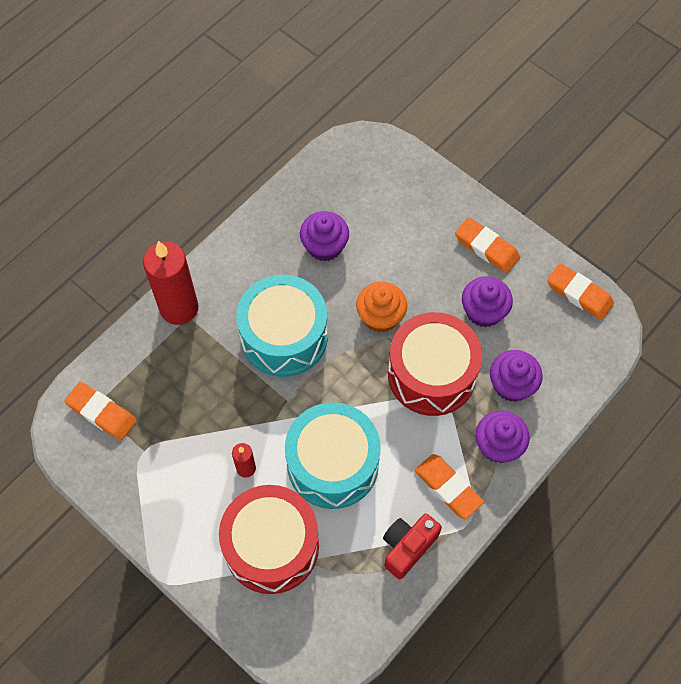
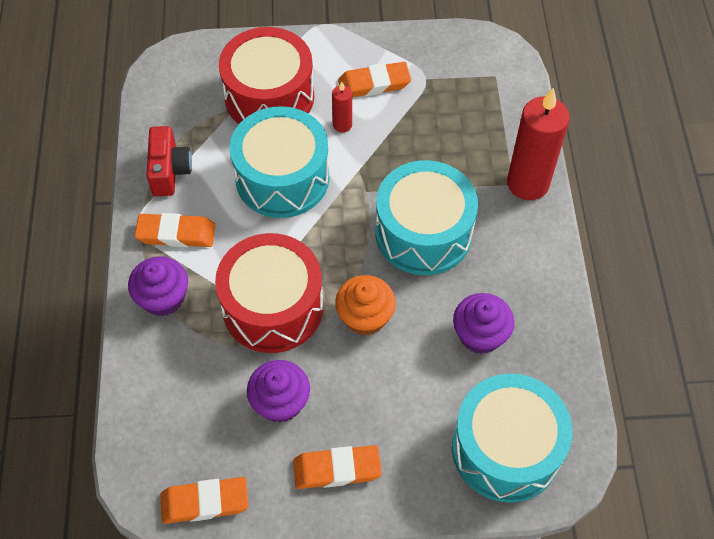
camera: 135 degrees right, 5 degrees down
orange eraser [64,382,137,441] -> orange eraser moved to [338,62,411,97]
purple cupcake [490,350,543,402] -> none
none -> turquoise drum [452,374,573,503]

